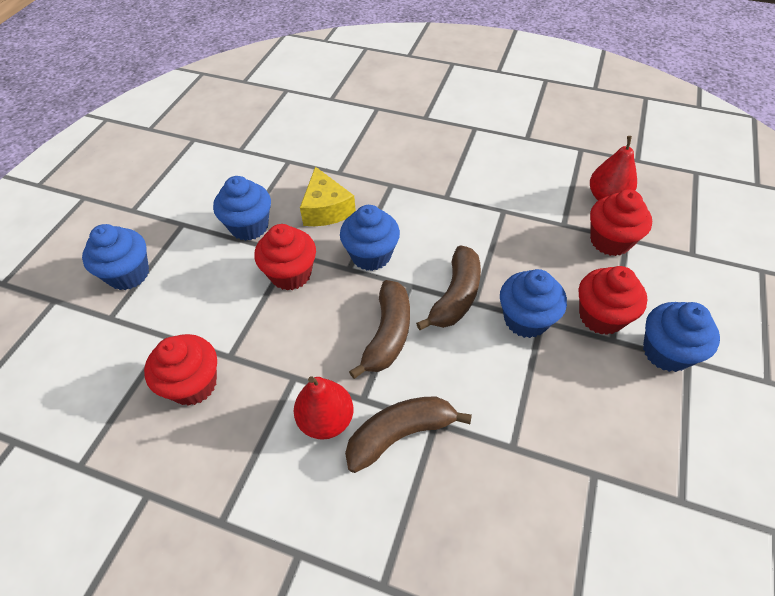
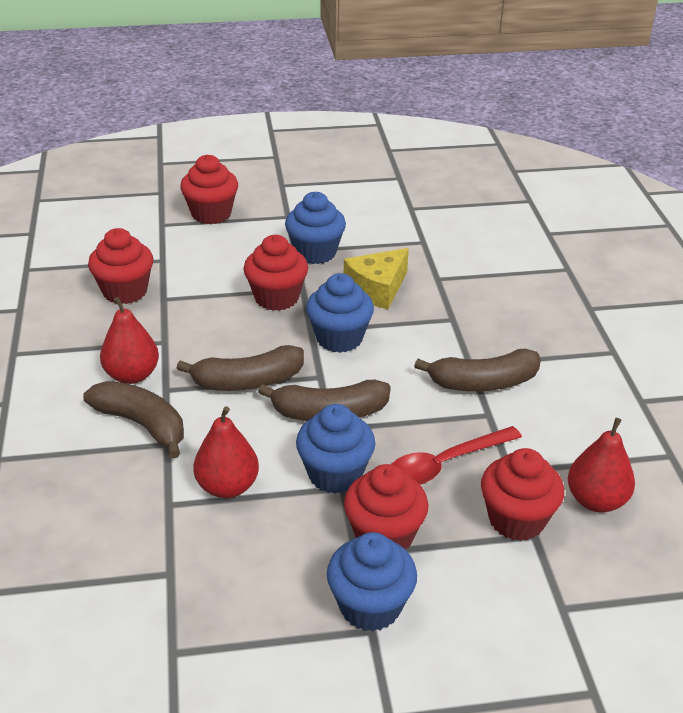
camera: 60 degrees right, 15 degrees down
blue cupcake [82,224,149,290] -> red cupcake [180,154,238,224]
none -> red pear [193,406,259,498]
none -> red spoon [391,426,522,485]
none -> brown banana [414,349,541,391]

